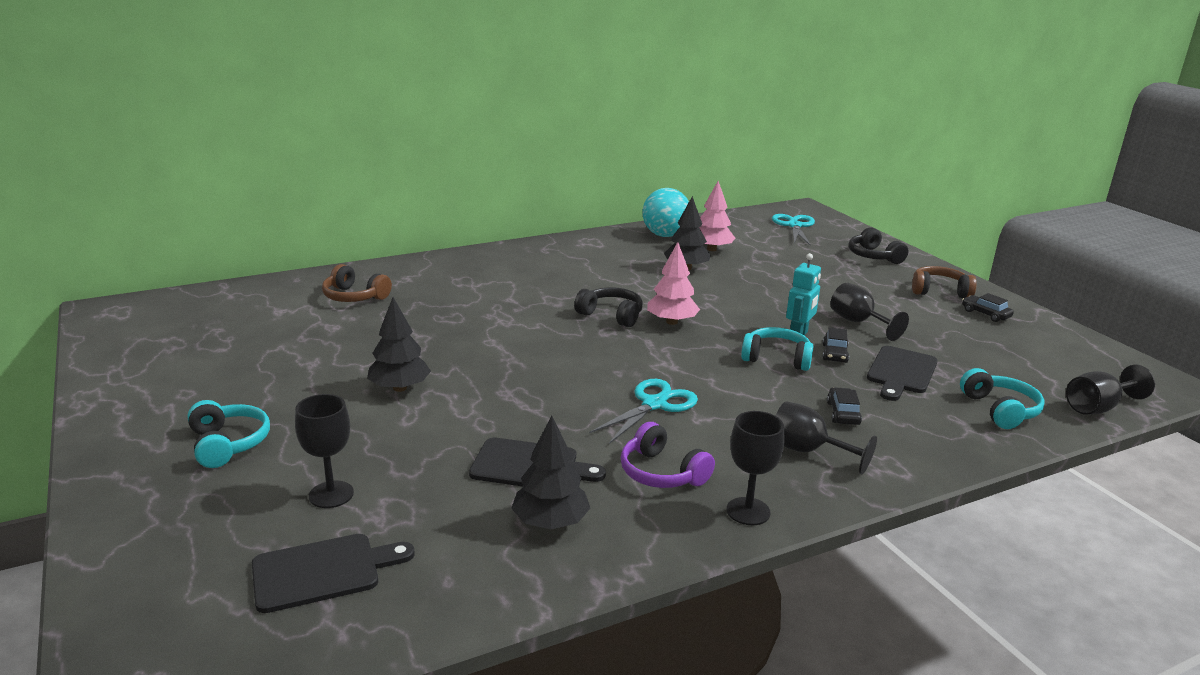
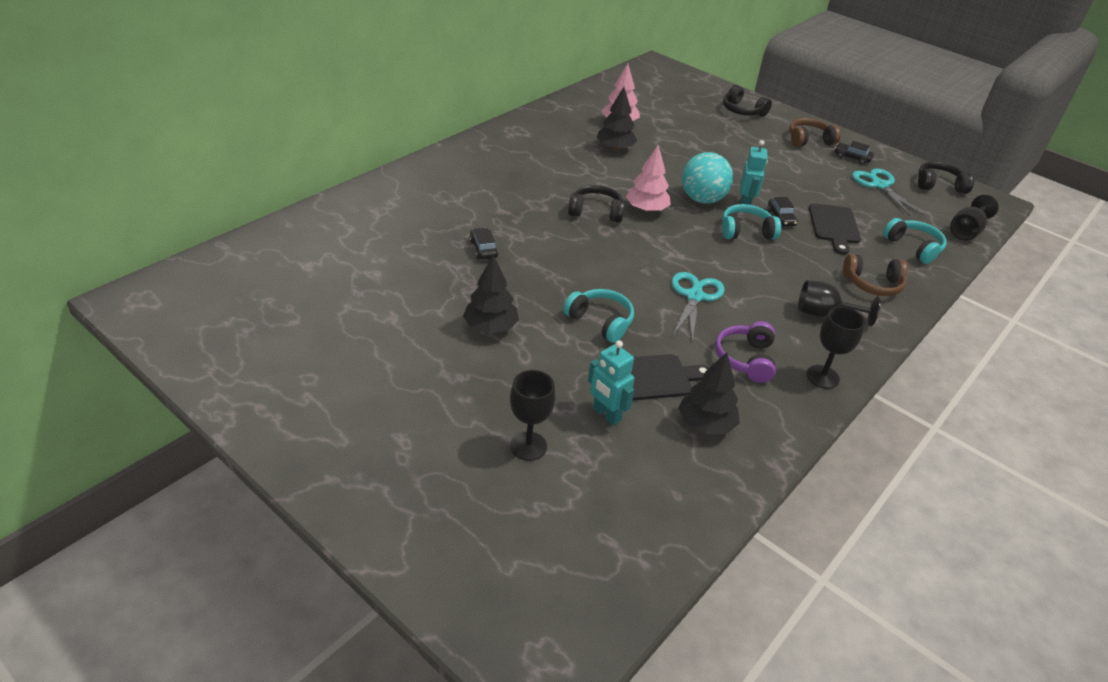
camera: 25 degrees left, 15 degrees up
turquoise headphones [188,400,270,468] -> turquoise headphones moved to [563,289,634,343]
black cutting board [252,534,414,613] -> none
brown headphones [322,264,392,302] -> brown headphones moved to [843,254,908,296]
purple headphones [621,422,715,488] -> purple headphones turned 75 degrees clockwise [715,321,776,383]
turquoise ball [642,188,689,237] -> turquoise ball moved to [682,152,733,204]
turquoise scissors [772,214,815,246] -> turquoise scissors moved to [852,168,923,216]
black car [827,387,862,425] -> black car moved to [469,228,498,260]
black goblet [831,283,909,341] -> none
none -> turquoise robot [588,340,634,426]
none -> black headphones [918,161,974,194]

